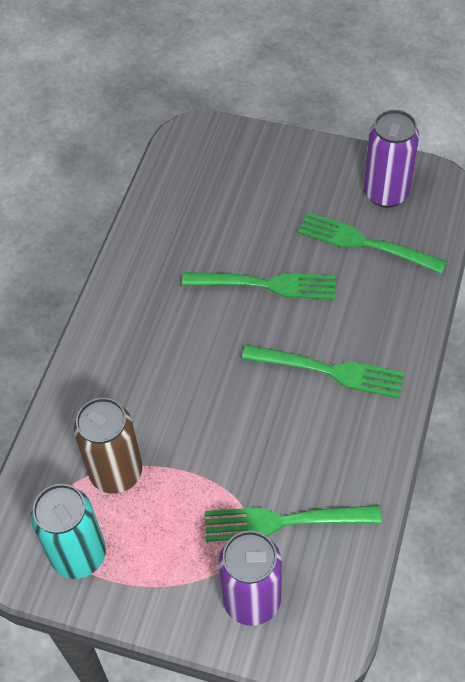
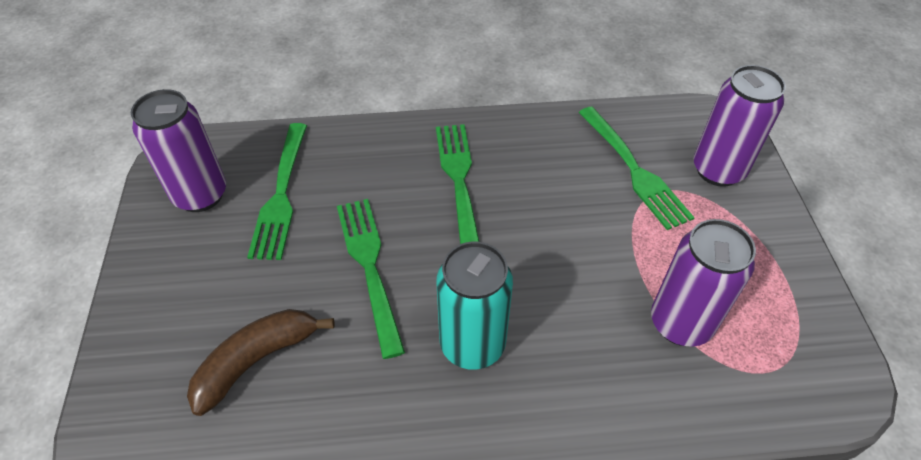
camera: 115 degrees left, 5 degrees down
turquoise can [31,484,106,579] -> turquoise can moved to [436,242,513,370]
brown can [74,398,142,494] -> purple can [651,219,756,347]
none -> brown banana [187,309,335,416]

